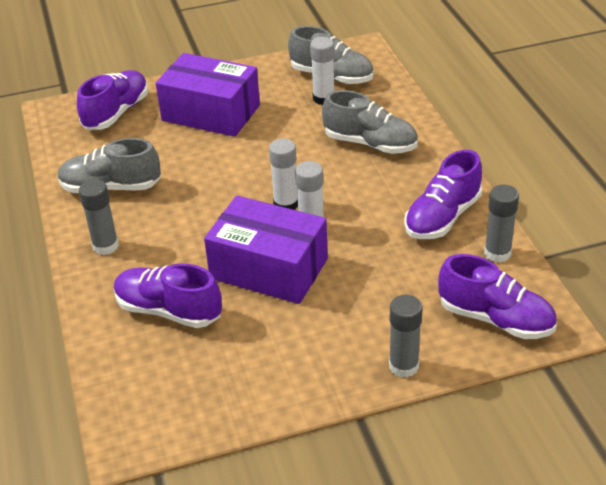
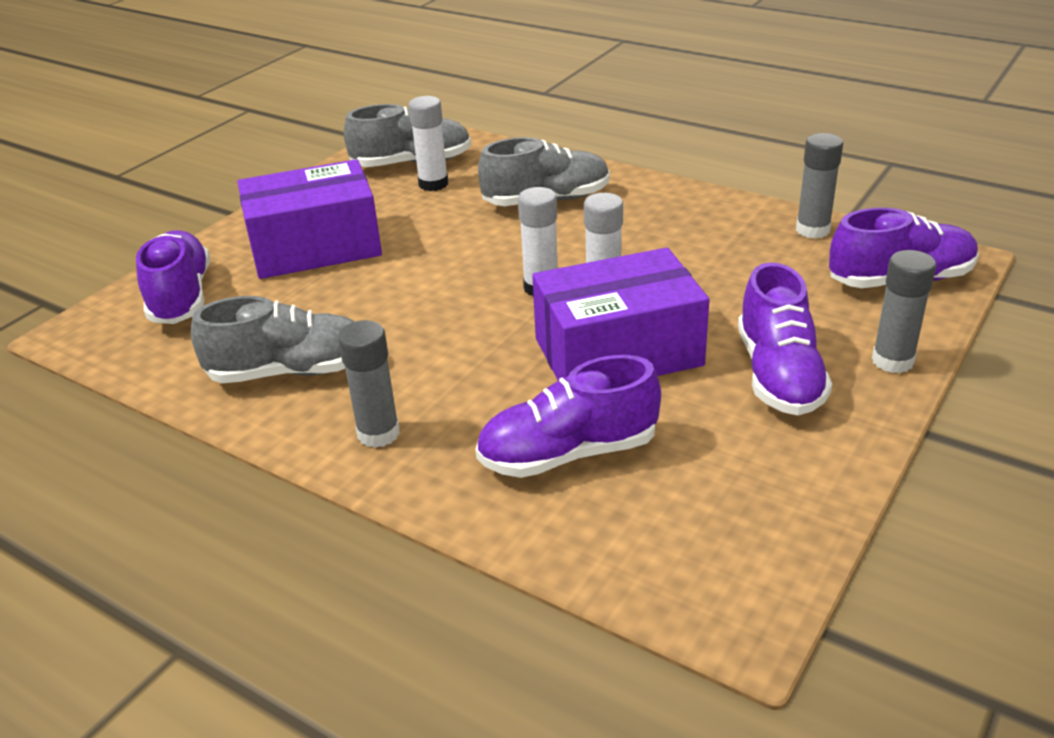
camera: 40 degrees left, 5 degrees down
grey shoe [57,138,161,193] -> grey shoe turned 150 degrees counterclockwise [191,296,355,383]
purple shoe [404,150,482,239] -> purple shoe moved to [738,262,832,415]

